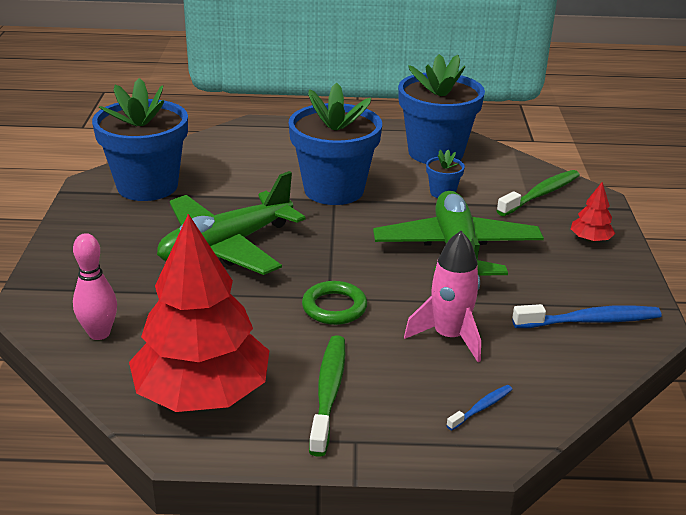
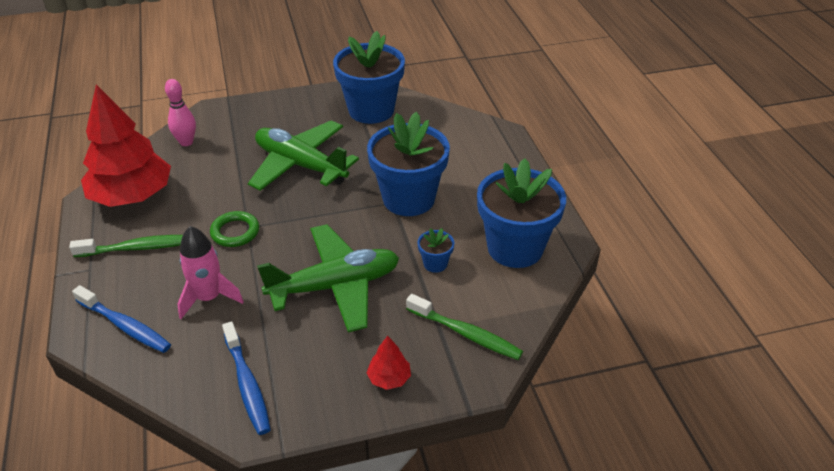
camera: 75 degrees right, 10 degrees up
blue toothbrush [446,385,513,430] -> blue toothbrush [72,285,171,353], size x1.90

